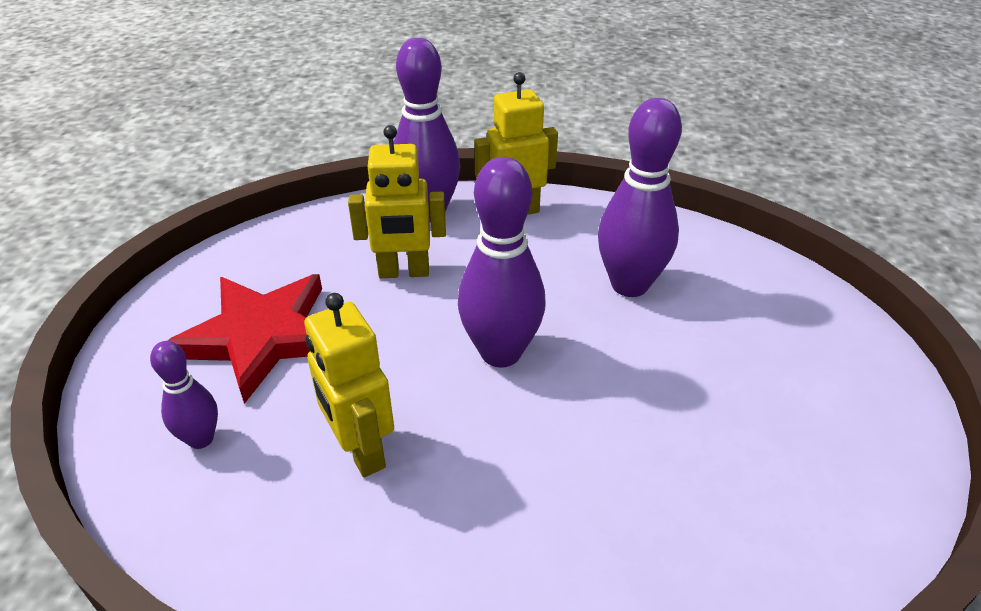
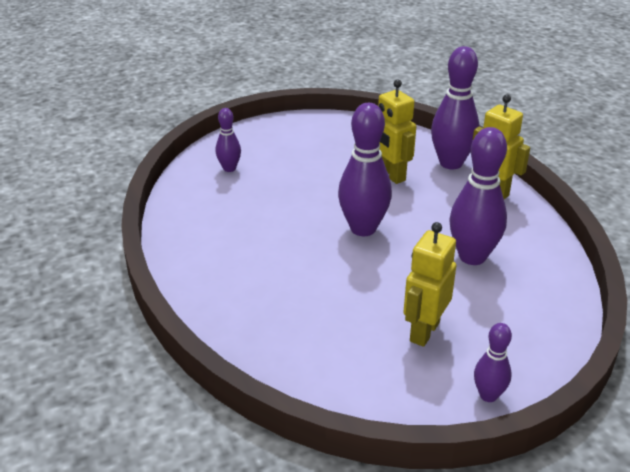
camera: 60 degrees right, 5 degrees down
red star [168,274,322,404] -> none
yellow robot [304,293,394,477] -> yellow robot moved to [404,222,456,347]
none -> purple bowling pin [474,323,512,402]

